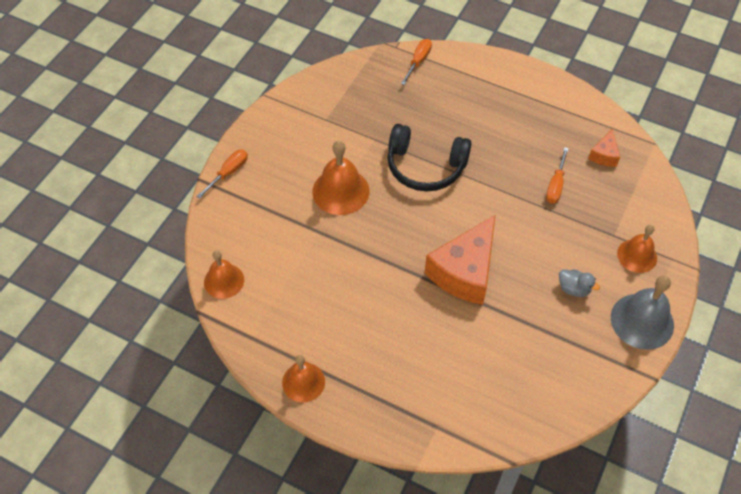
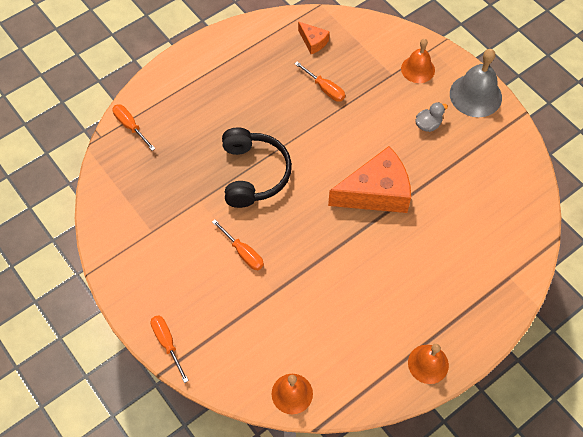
camera: 65 degrees left, 5 degrees up
orange bell [312,141,370,215] -> orange screwdriver [212,220,264,270]
black headphones [387,124,472,191] -> black headphones turned 45 degrees counterclockwise [222,128,292,208]
orange cheese [425,214,496,305] -> orange cheese turned 75 degrees counterclockwise [328,146,411,213]

